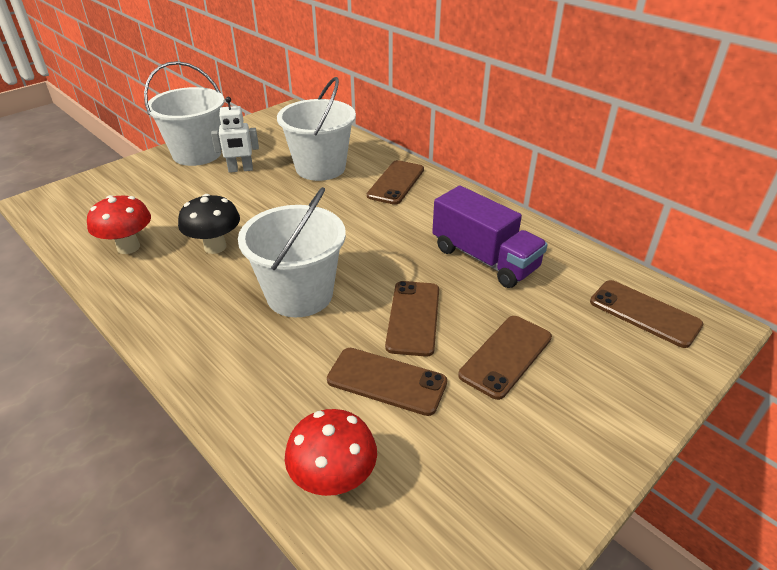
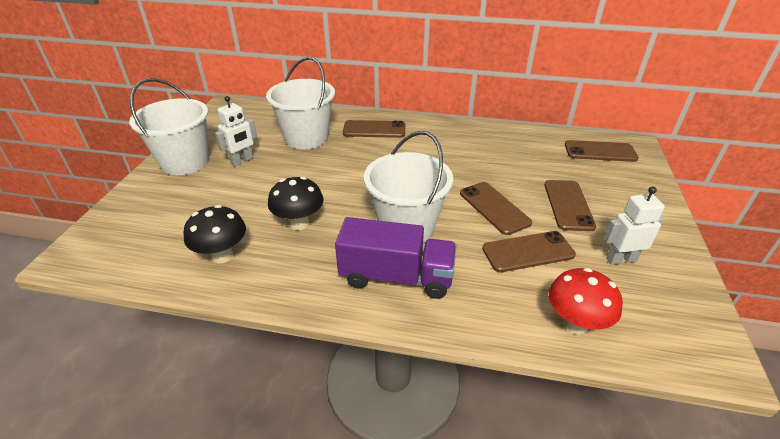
camera: 35 degrees left, 0 degrees up
red mushroom [87,195,151,254] -> black mushroom [183,205,246,263]
brown phone [367,160,424,205] -> brown phone turned 75 degrees counterclockwise [343,120,406,138]
purple truck [432,186,548,288] -> purple truck moved to [335,217,457,299]
none -> white robot [604,186,665,265]

